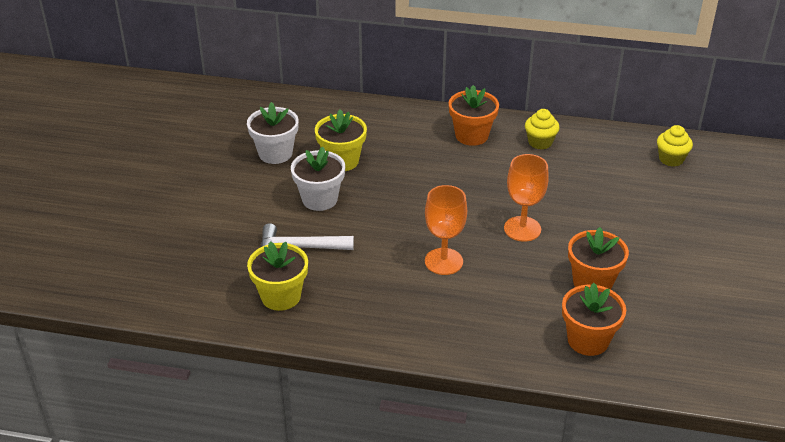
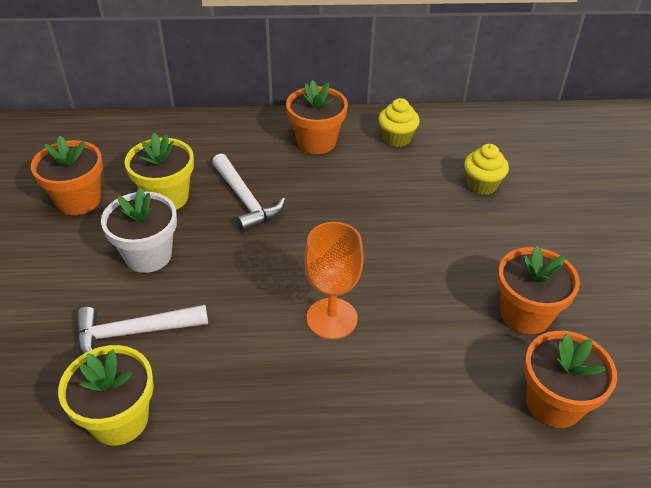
camera: 15 degrees left, 5 degrees up
white flower pot [247,102,299,164] -> orange flower pot [31,136,103,215]
orange goblet [504,154,549,242] -> none
yellow cupcake [657,125,693,167] -> yellow cupcake moved to [464,144,509,195]
none -> white hammer [212,153,285,232]

